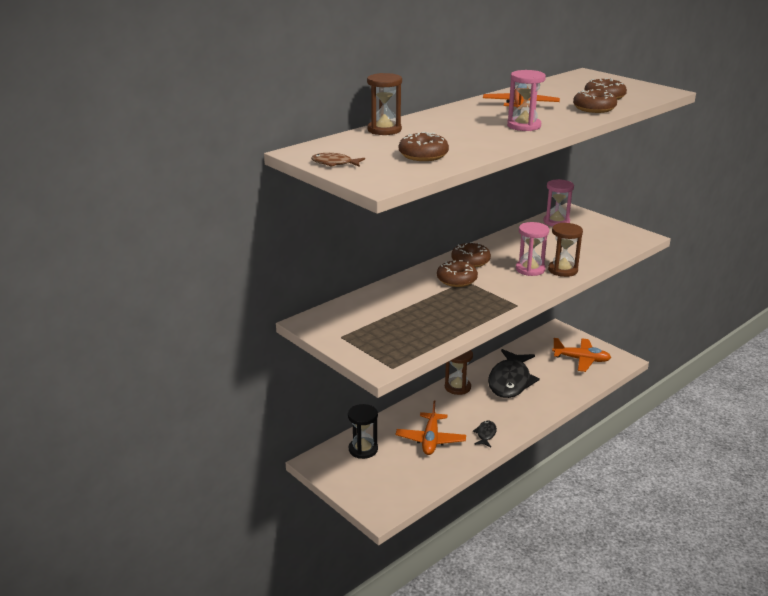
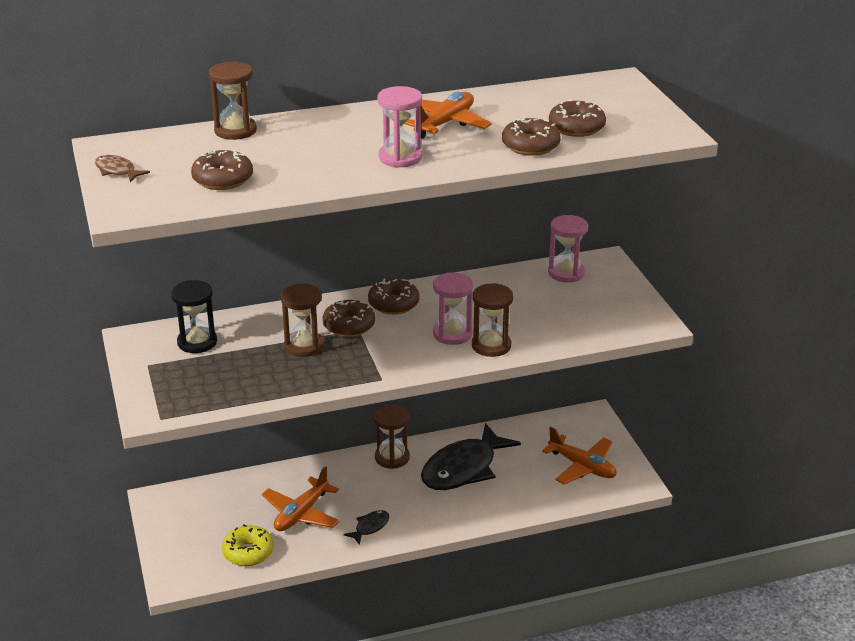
camera: 25 degrees right, 5 degrees up
black hourglass [348,404,378,459] -> black hourglass moved to [171,280,217,353]
none -> yellow donut [222,524,274,566]
none -> brown hourglass [281,283,324,357]

